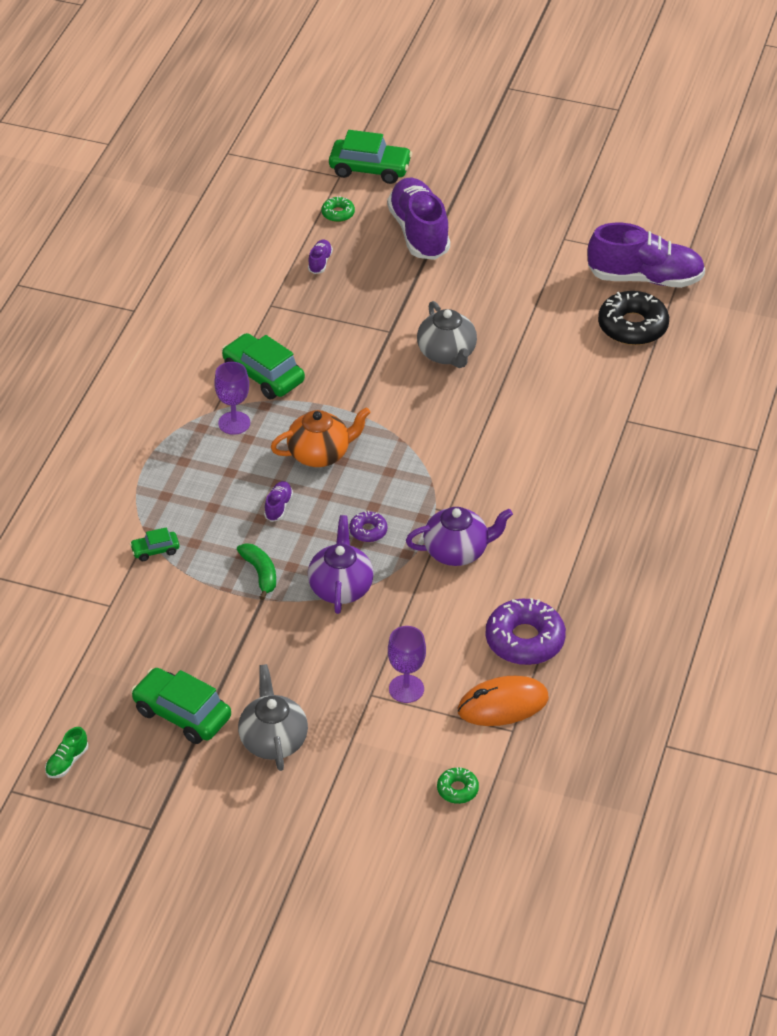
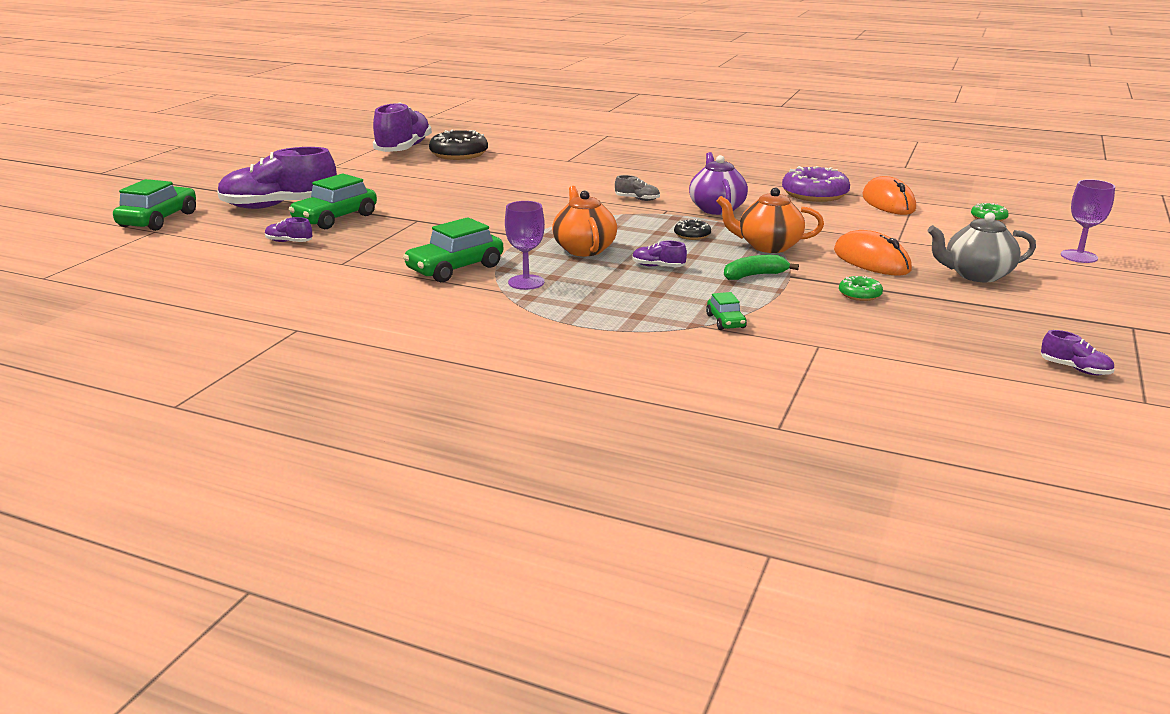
camera: 85 degrees left, 20 degrees down
green shoe [45,727,88,778] -> purple shoe [1041,330,1115,375]
green car [131,668,231,744] -> green car moved to [289,173,377,229]
purple teapot [308,515,374,614] -> orange teapot [716,188,824,253]
green donut [321,196,355,222] -> green donut moved to [839,276,883,301]
purple donut [349,511,388,542] -> black donut [674,219,711,240]
purple goblet [388,626,426,703] -> purple goblet moved to [1061,179,1115,263]
grey teapot [417,301,477,368] -> none
none -> grey shoe [615,175,660,201]
none -> orange mouse [834,230,912,276]

